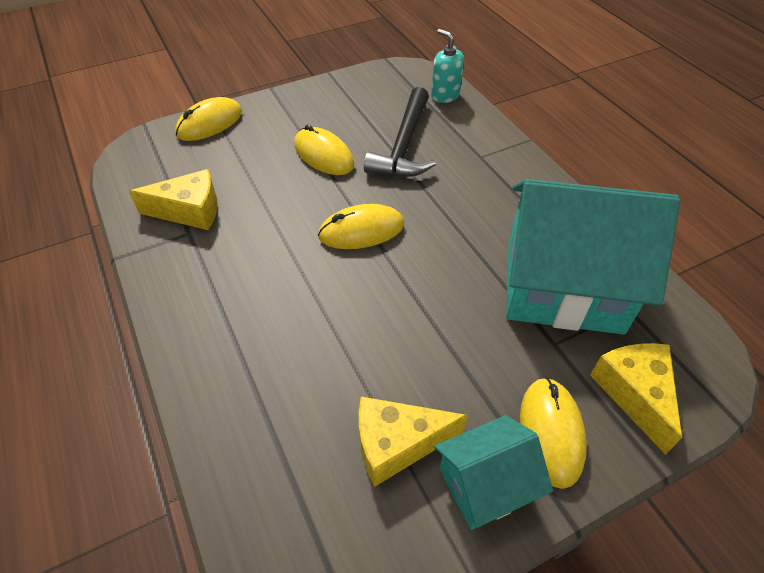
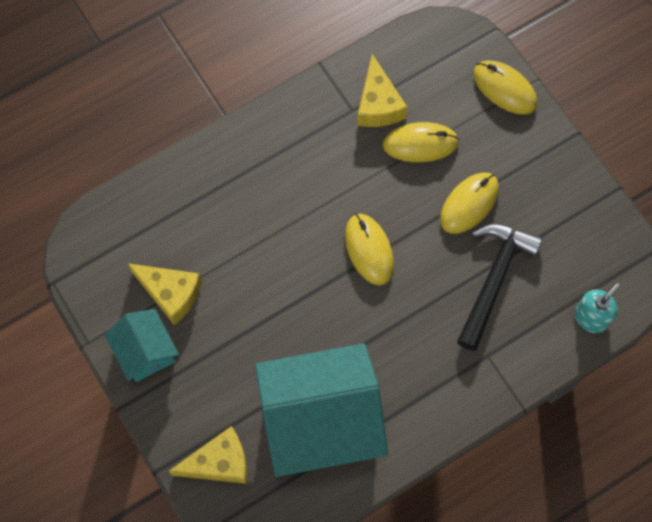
camera: 85 degrees right, 20 degrees up
yellow cheese [359,396,468,487] -> yellow cheese turned 135 degrees clockwise [128,263,202,325]
black hammer [364,87,436,177] -> black hammer turned 105 degrees clockwise [457,224,543,351]
turquoise house [506,179,680,335] -> turquoise house turned 75 degrees clockwise [255,343,388,477]
yellow mouse [520,377,587,489] -> yellow mouse moved to [383,122,459,162]

